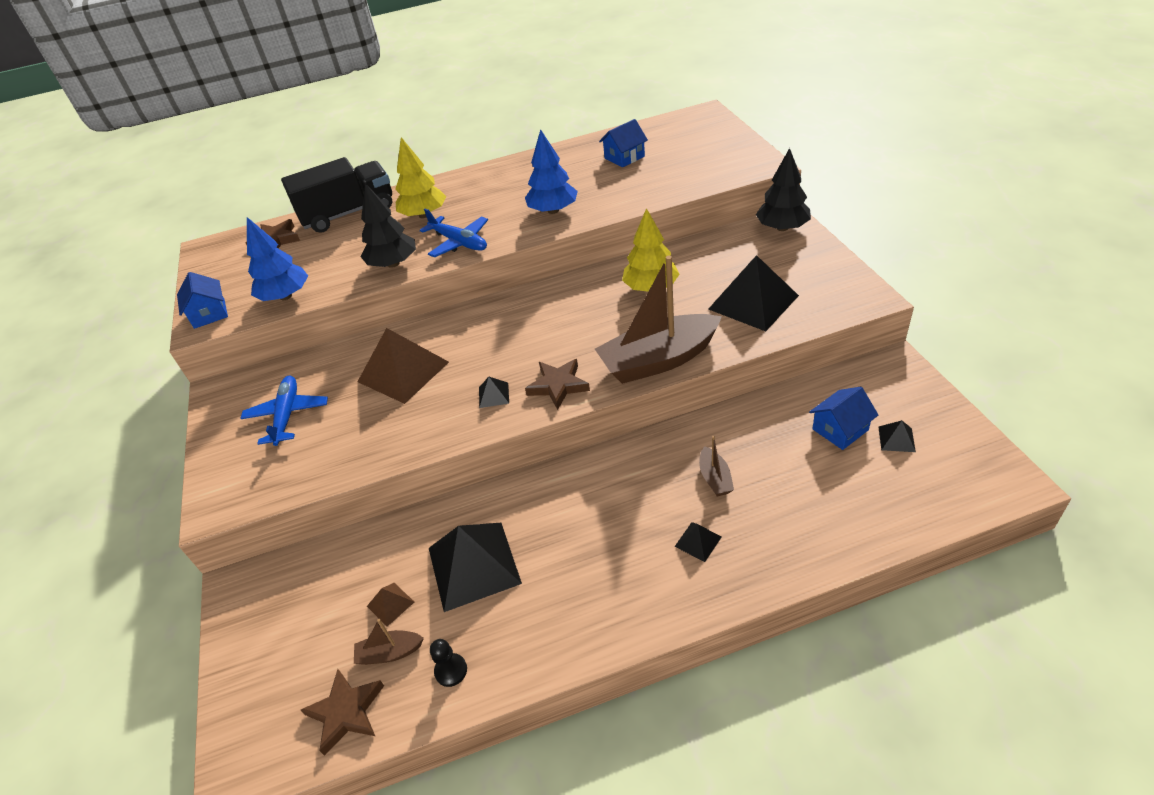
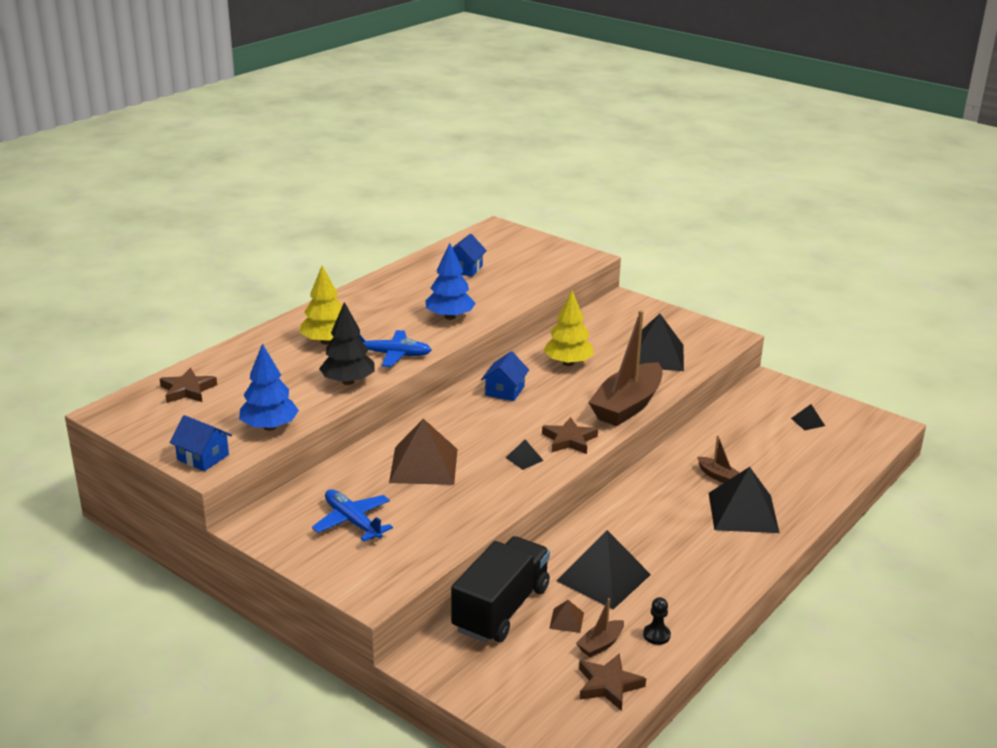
camera: 40 degrees left, 15 degrees down
black truck [281,157,392,233] -> black truck moved to [451,536,550,643]
black pyramid [674,522,722,562] -> black pyramid [709,467,779,533], size x2.32
black tree [756,148,811,231] -> none
blue house [809,386,878,450] -> blue house moved to [481,351,529,401]

